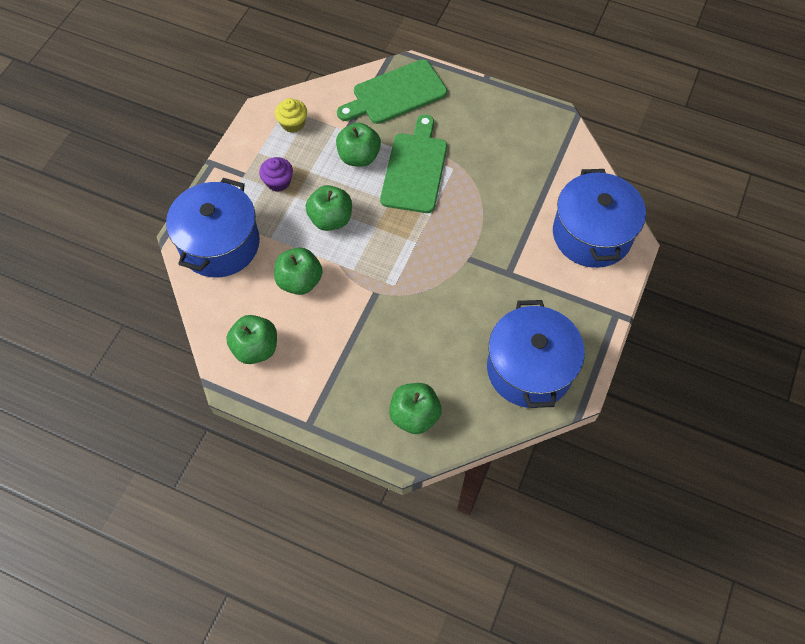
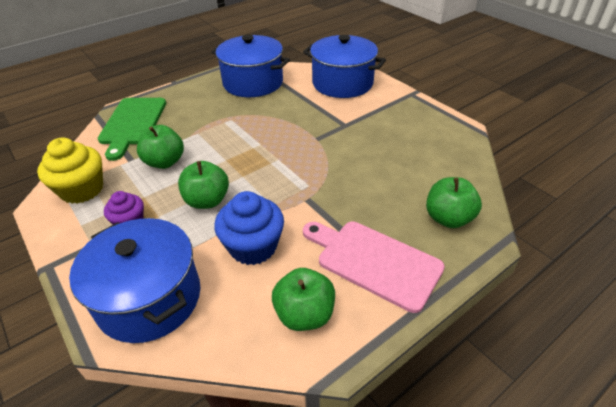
camera: 60 degrees left, 20 degrees down
green apple [274,248,323,295] -> blue cupcake [214,191,284,265]
yellow cupcake [275,98,307,133] -> yellow cupcake [37,137,103,204], size x1.66
green cutting board [380,114,447,213] -> none
blue pot [487,300,585,408] -> blue pot moved to [211,35,290,97]
none -> pink cutting board [303,222,445,313]

